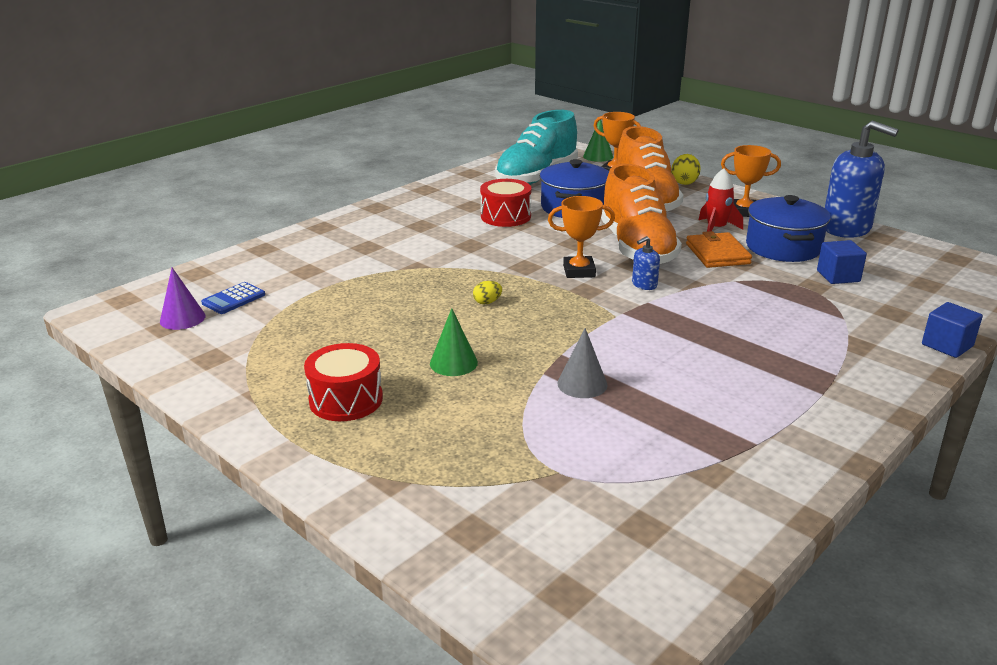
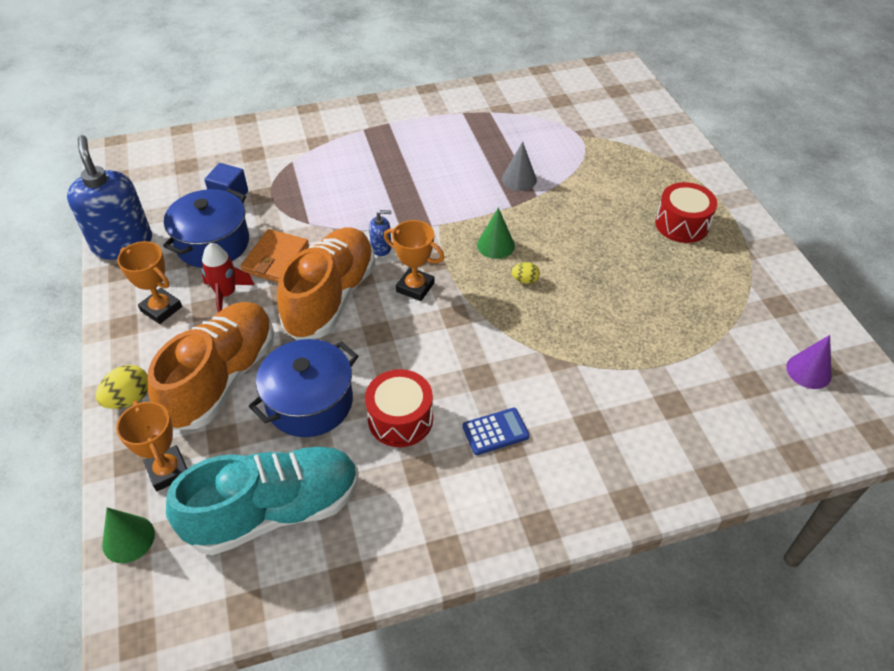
camera: 150 degrees left, 20 degrees up
blue calculator [201,282,265,314] -> blue calculator moved to [462,408,530,455]
green cone [430,308,478,376] -> green cone moved to [477,208,515,259]
blue cube [922,302,983,358] -> none

